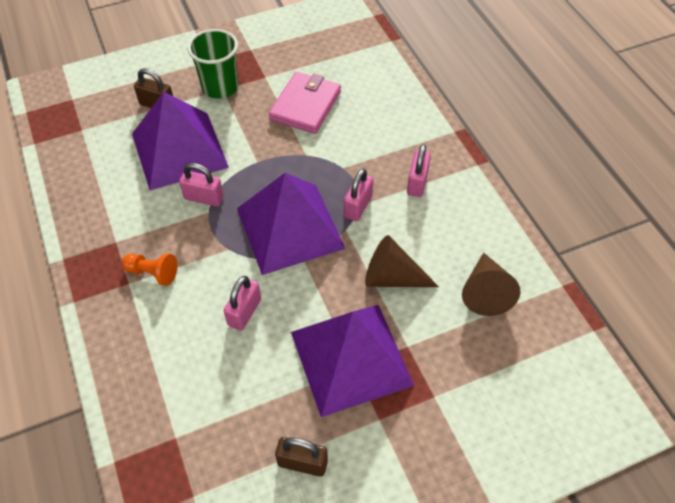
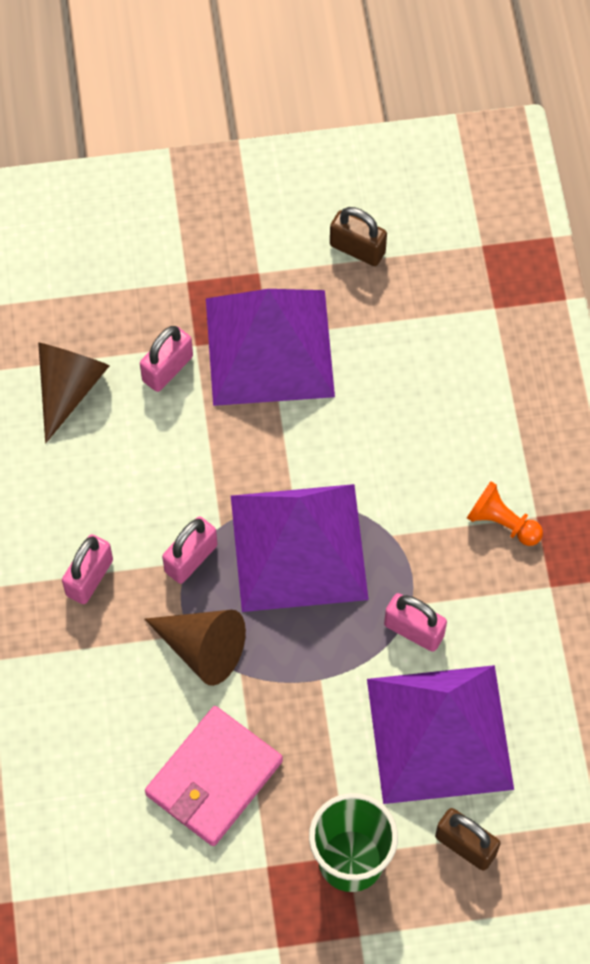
camera: 165 degrees left, 10 degrees up
pink padlock [223,276,261,331] -> pink padlock moved to [140,326,193,392]
brown cone [365,235,439,287] -> brown cone moved to [145,610,246,686]

